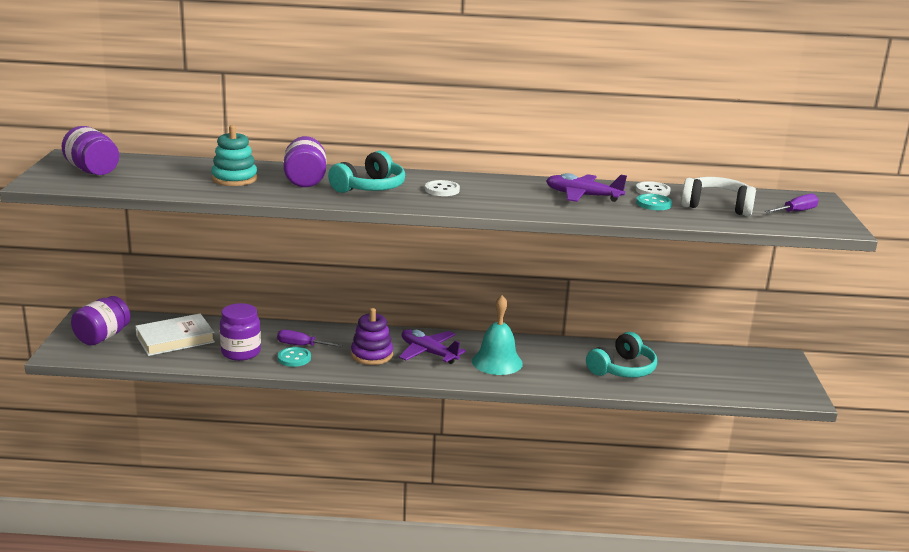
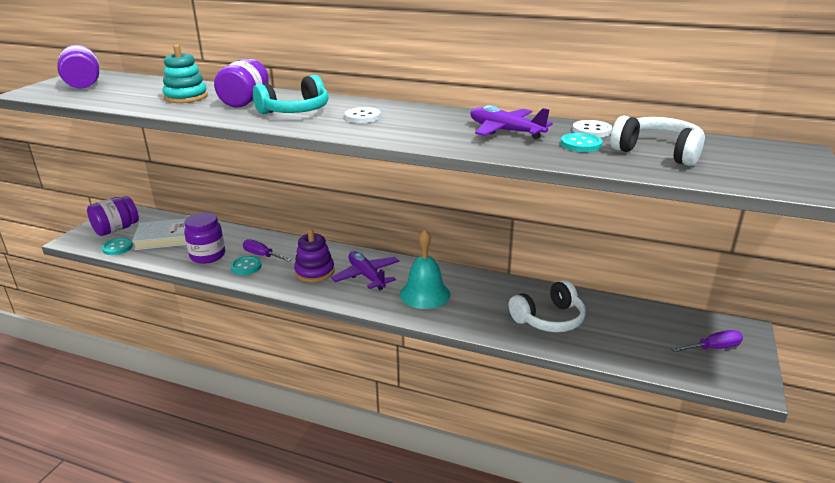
camera: 20 degrees right, 5 degrees up
turquoise headphones [586,332,657,378] -> white headphones [509,280,586,332]
purple screwdriver [764,194,819,213] -> purple screwdriver moved to [671,330,743,352]
none -> turquoise button [101,238,133,255]

